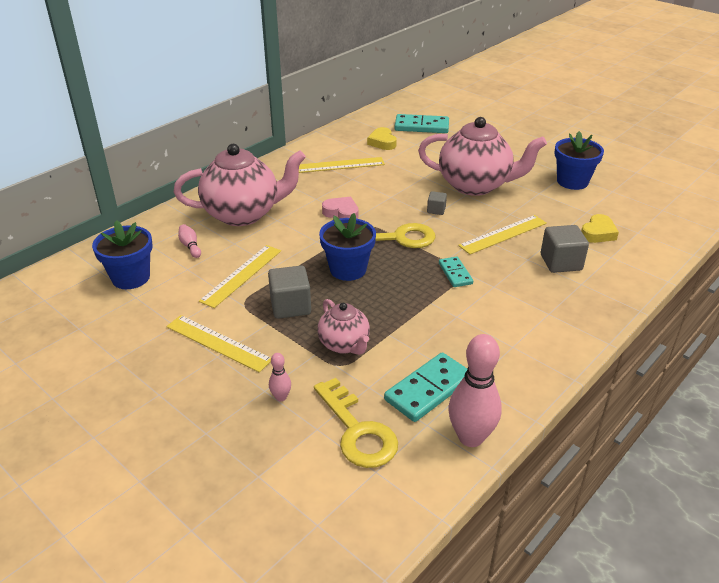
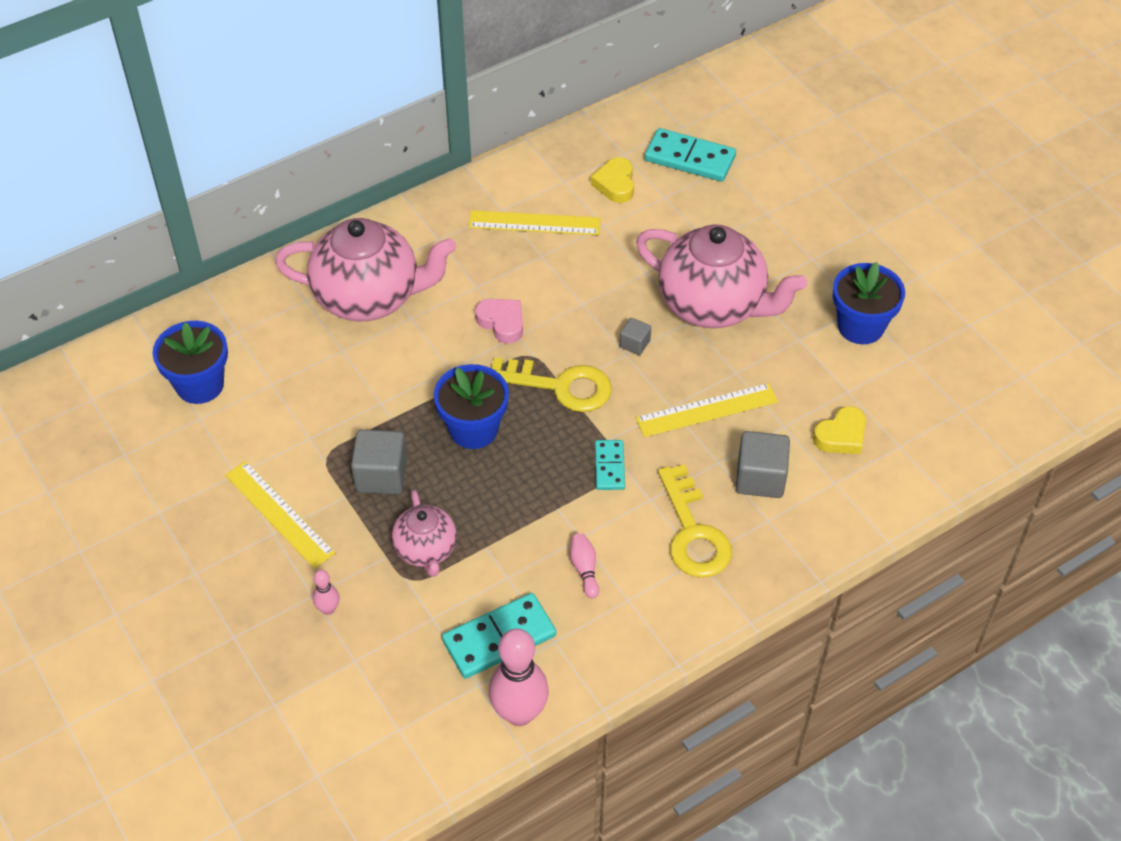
camera: 15 degrees right, 15 degrees up
pink bowling pin [178,224,201,258] -> pink bowling pin moved to [570,533,599,598]
yellow ruler [199,245,281,308] -> none
yellow key [314,378,398,468] -> yellow key moved to [658,464,732,578]

